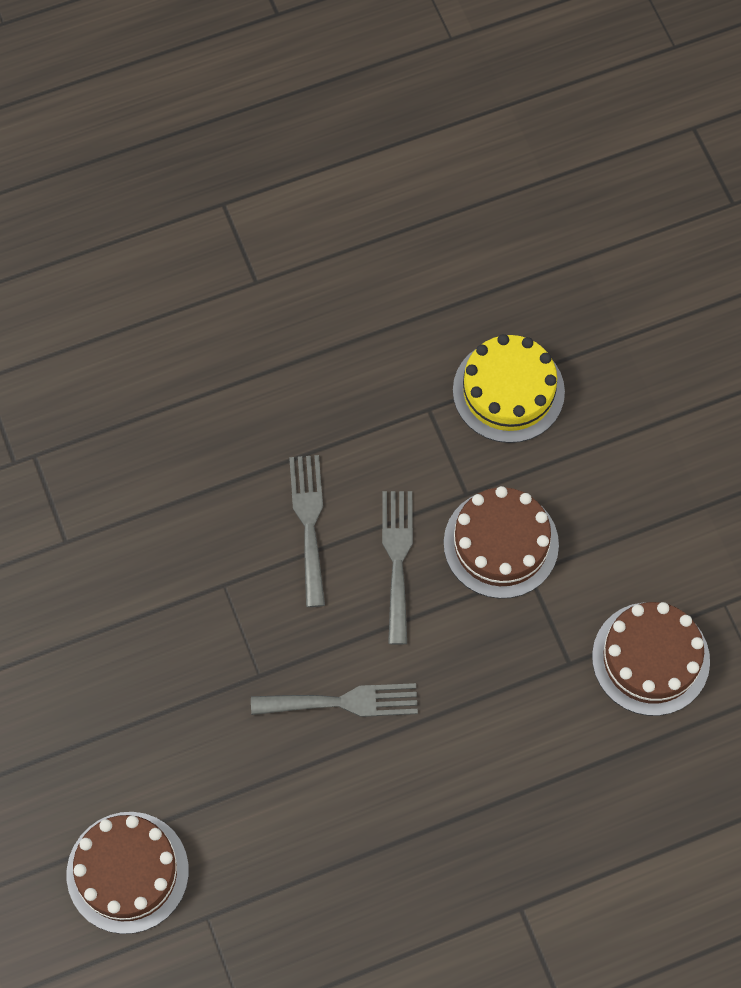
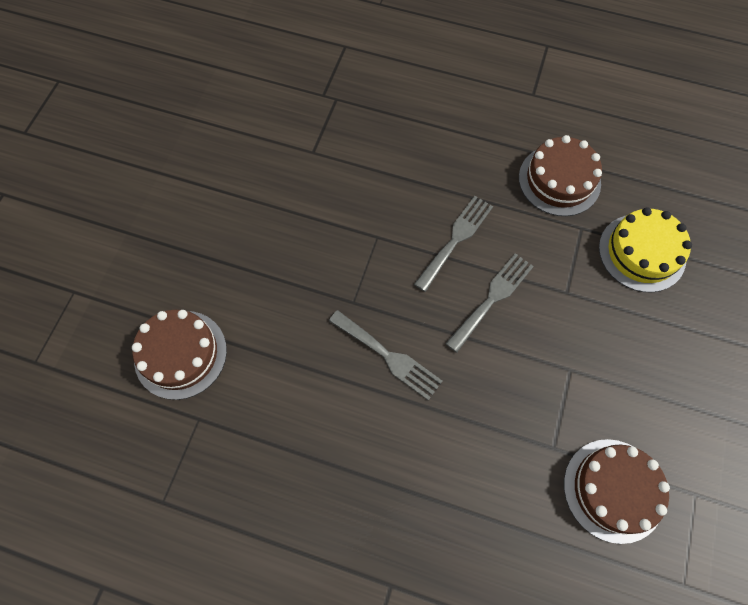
camera: 40 degrees right, 0 degrees up
brown cake [444,486,559,599] -> brown cake moved to [519,135,602,216]

